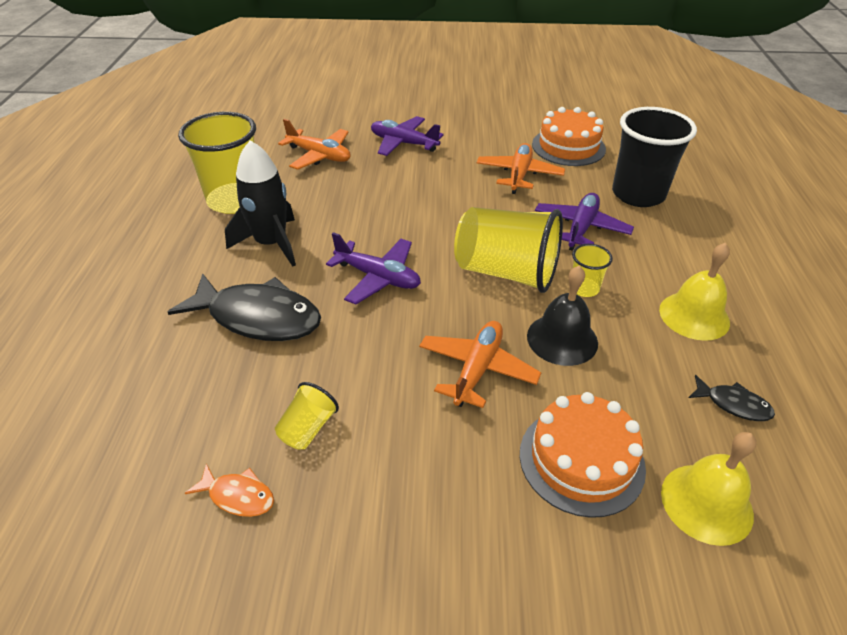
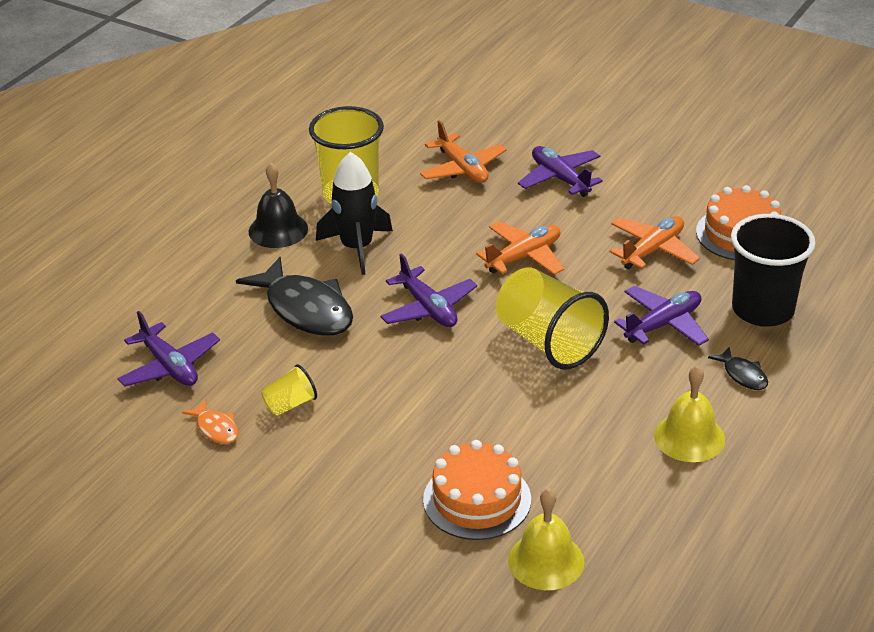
camera: 30 degrees right, 5 degrees down
orange plane [419,321,542,408] -> orange plane moved to [476,221,564,275]
black bell [527,266,598,366] -> black bell moved to [249,163,308,248]
yellow cup [572,244,613,297] -> none
black fish [688,375,775,421] -> black fish moved to [708,347,768,390]
none -> purple plane [117,311,220,387]

